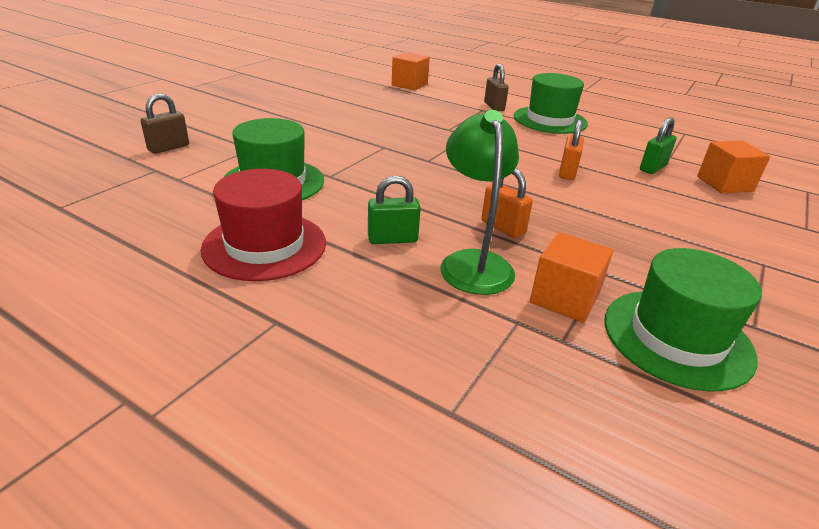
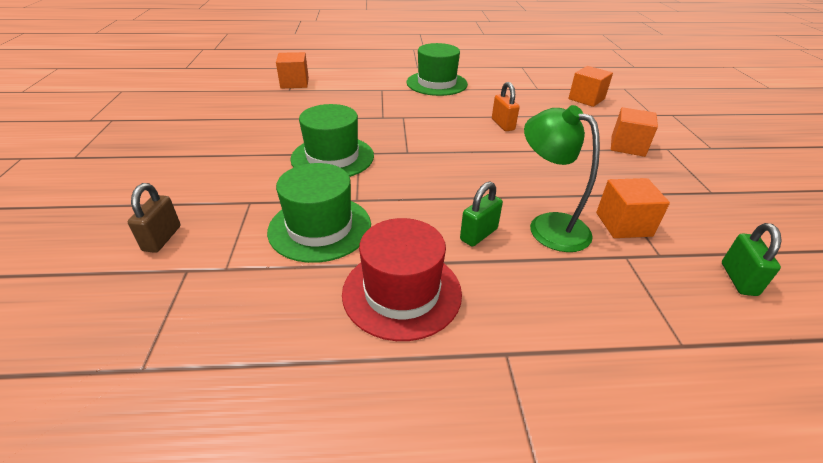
camera: 35 degrees left, 5 degrees up
orange padlock [481,168,533,238] -> none
brown padlock [484,63,509,111] -> none
green hat [605,248,762,392] -> green hat moved to [290,104,374,177]
green padlock [640,117,677,174] -> green padlock moved to [722,223,782,296]
none -> orange cube [611,107,658,157]

